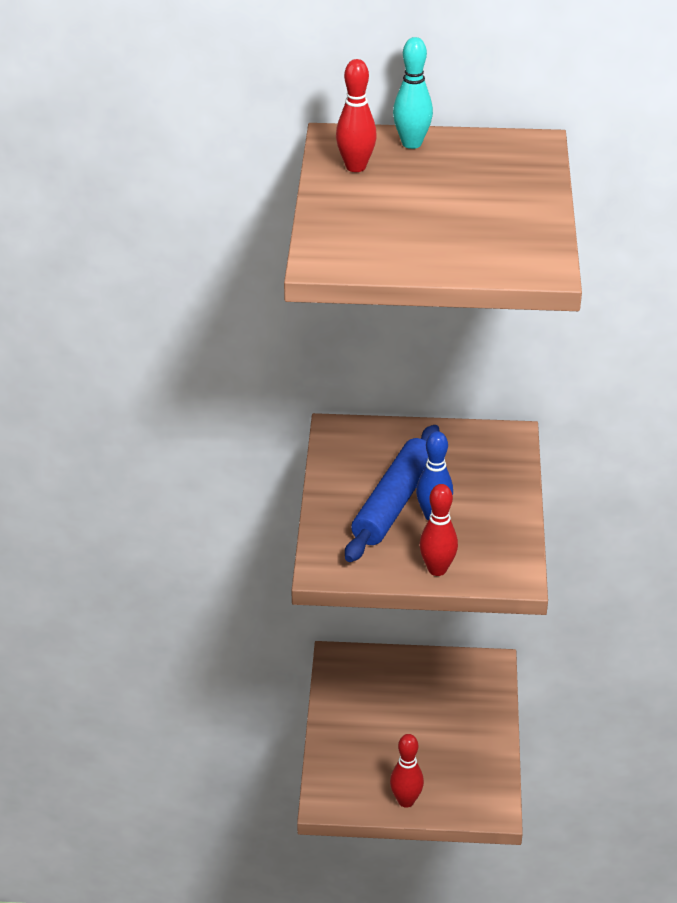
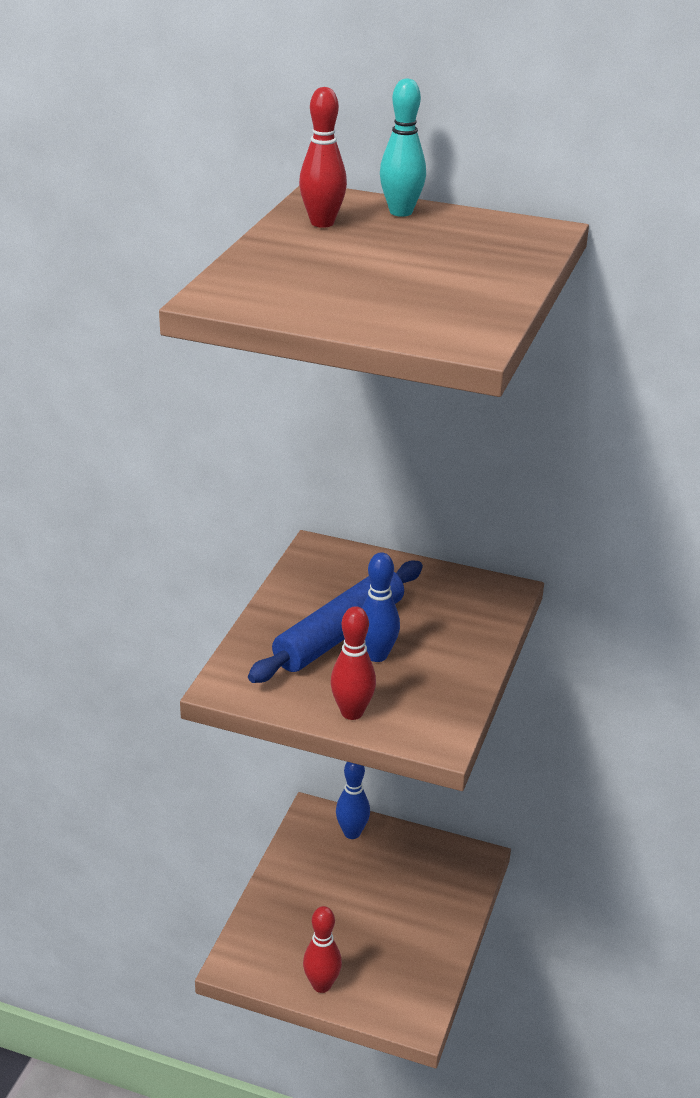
camera: 15 degrees right, 5 degrees down
none -> blue bowling pin [336,762,370,839]

